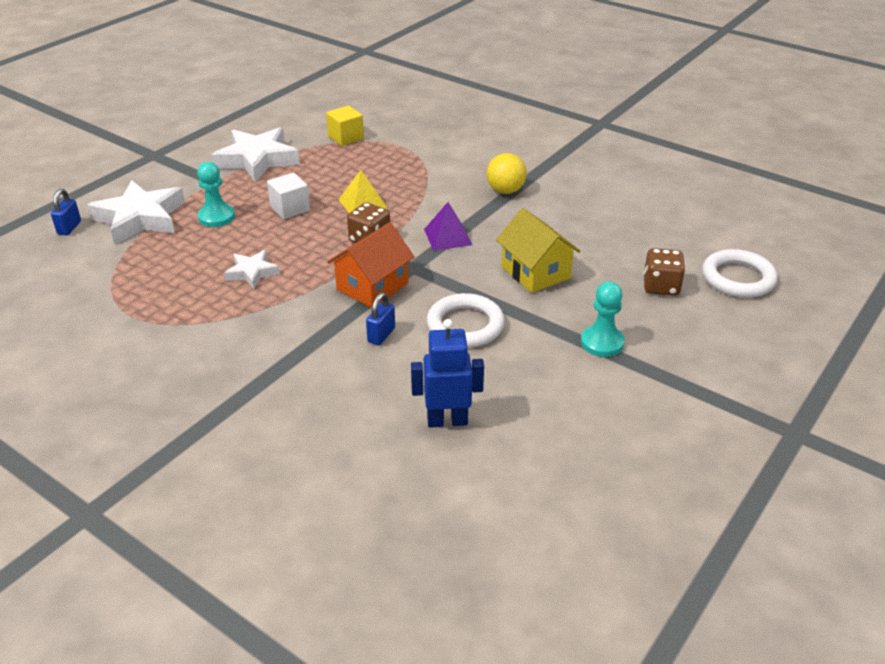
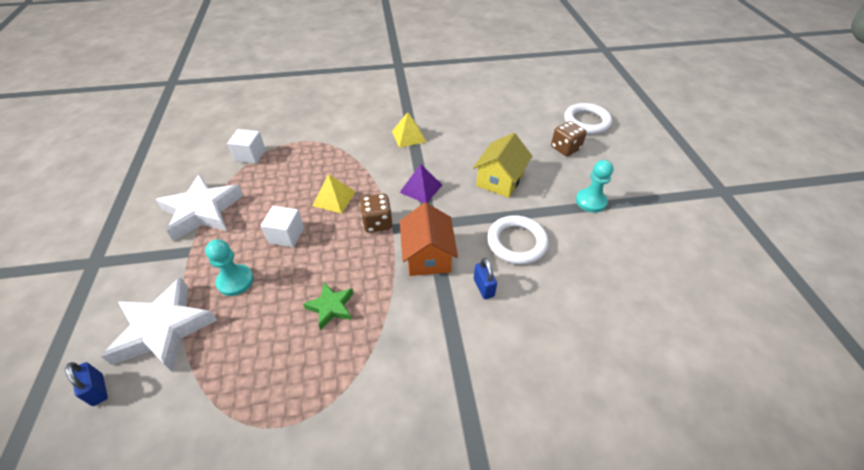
camera: 45 degrees left, 10 degrees up
white star [224,250,280,288] -> green star [303,283,354,330]
yellow cube [326,106,364,146] -> white cube [227,129,266,164]
blue robot [411,319,484,427] -> none
yellow ball [487,153,527,194] -> yellow pyramid [392,112,426,148]
yellow house [496,208,581,293] -> yellow house turned 75 degrees counterclockwise [473,133,532,198]

